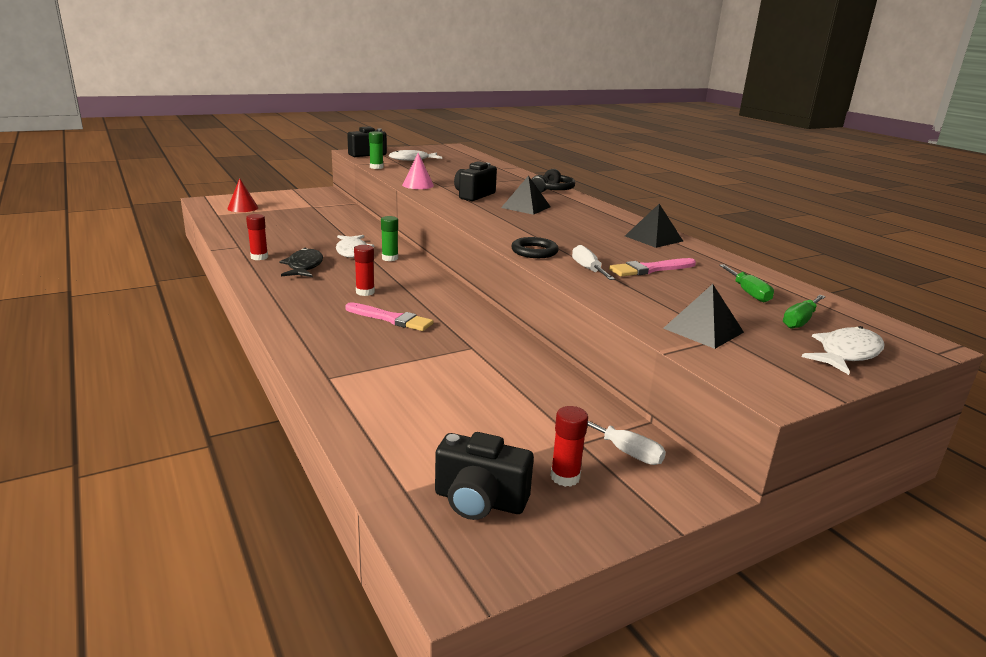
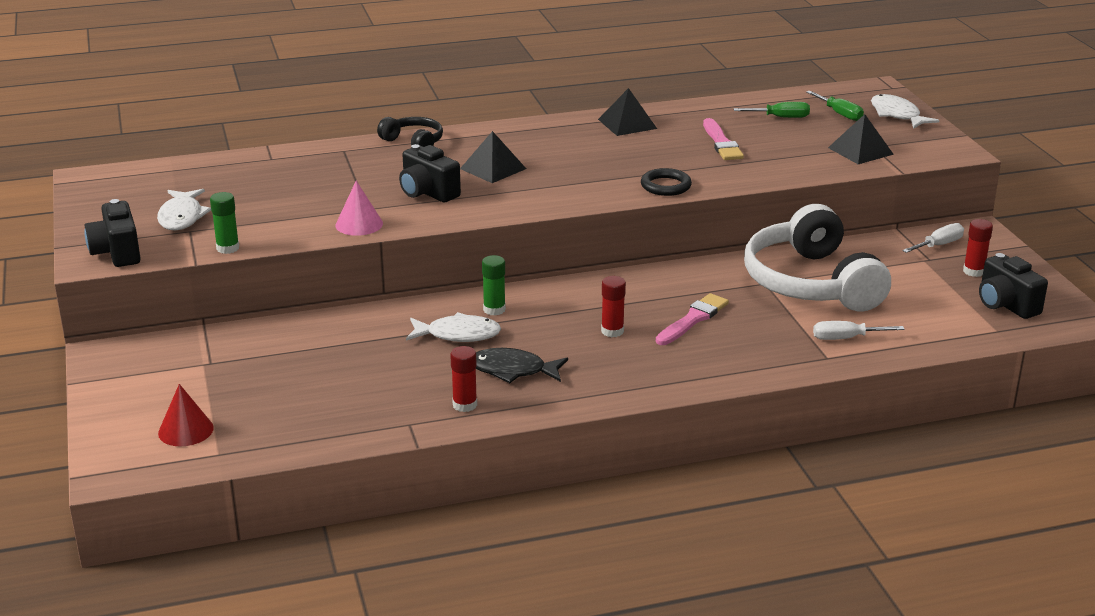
camera: 75 degrees left, 5 degrees up
black camera [435,432,534,520] -> black camera turned 120 degrees clockwise [979,253,1048,319]
white screwdriver [572,245,615,280] -> white screwdriver moved to [813,321,904,340]
none -> white headphones [744,204,891,312]

